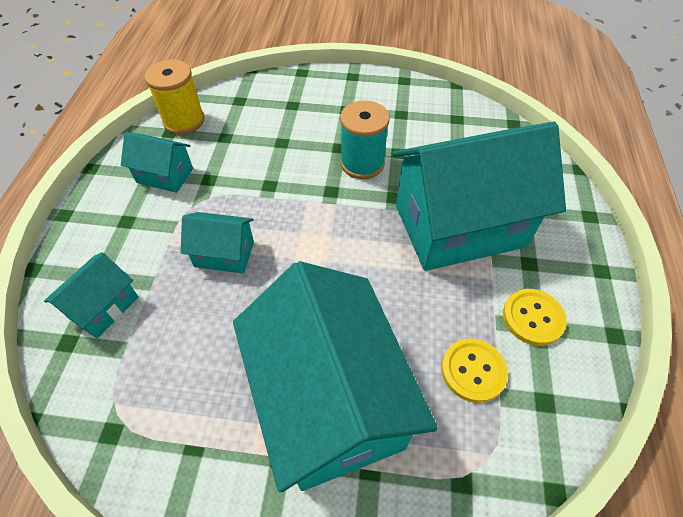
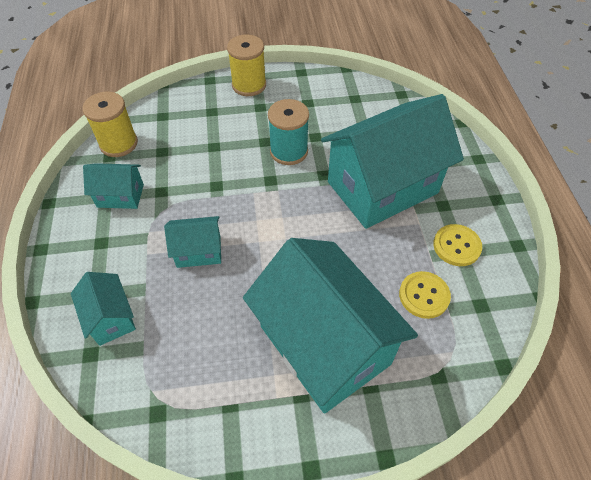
camera: 15 degrees left, 0 degrees up
turquoise house [44,252,139,338] -> turquoise house turned 45 degrees counterclockwise [71,272,136,346]
none -> yellow spool [227,35,266,96]

